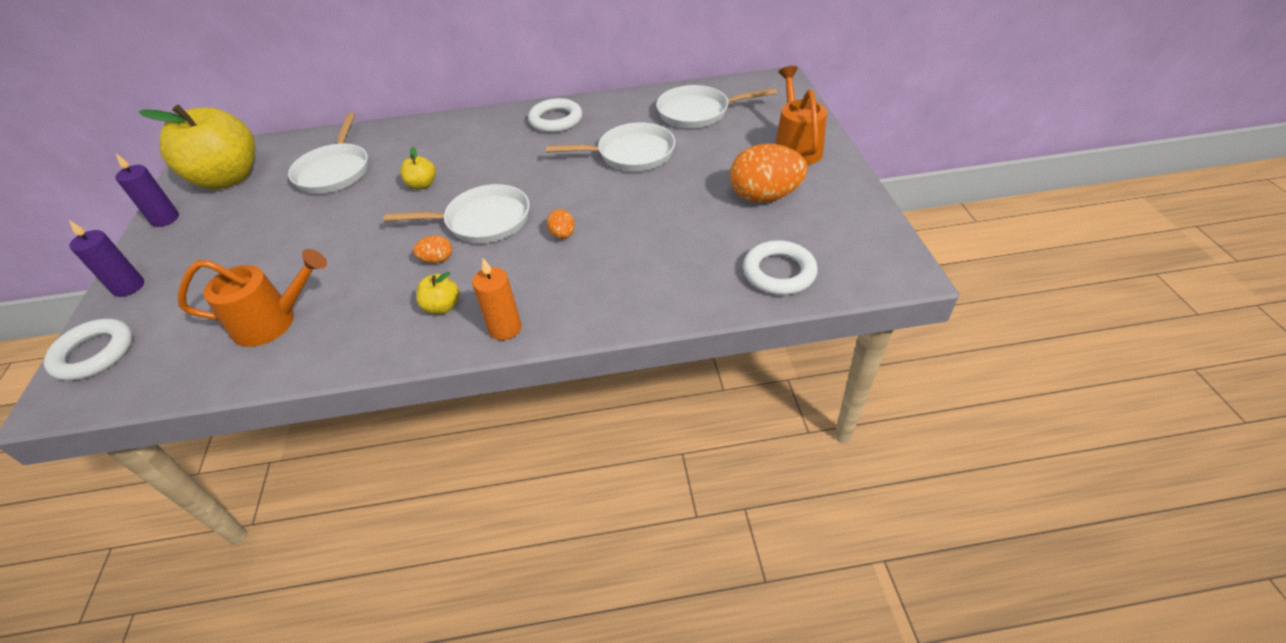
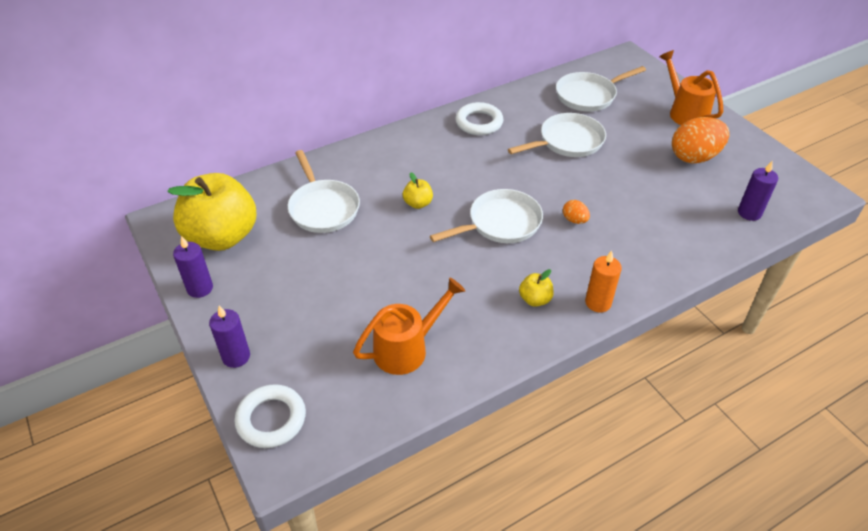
camera: 25 degrees left, 0 degrees up
orange egg [413,235,452,263] -> none
white ring [743,240,818,295] -> purple candle [738,161,778,221]

